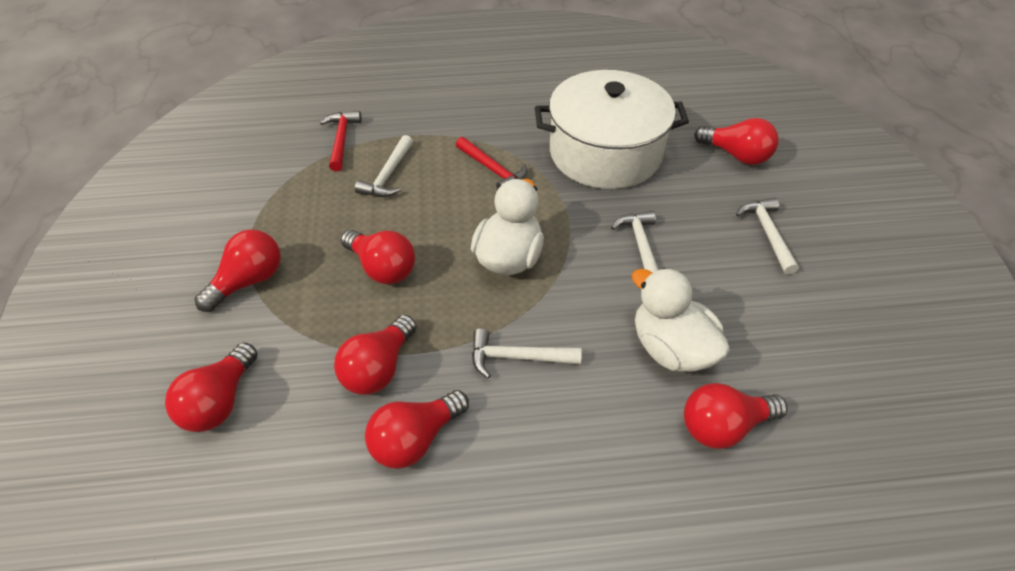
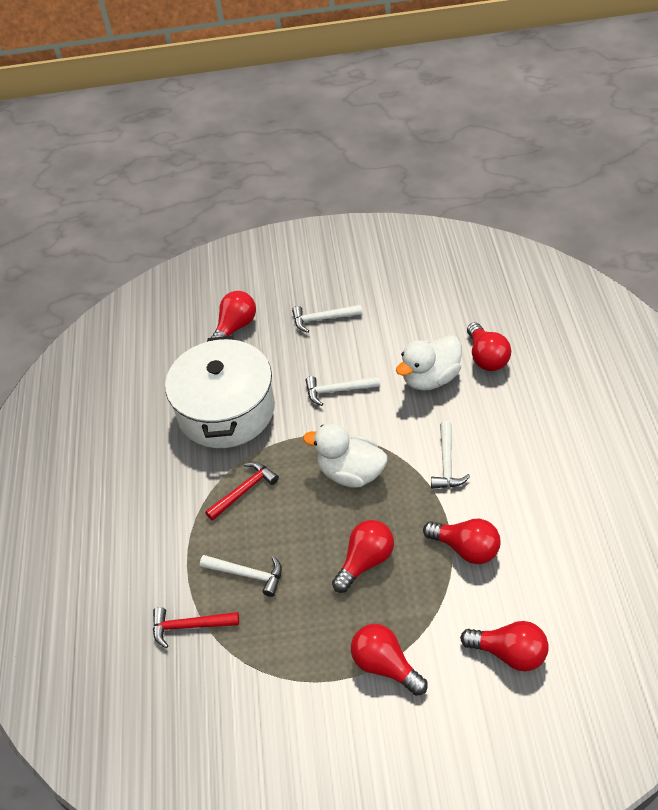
camera: 85 degrees left, 0 degrees up
red light bulb [365,390,469,469] -> none

